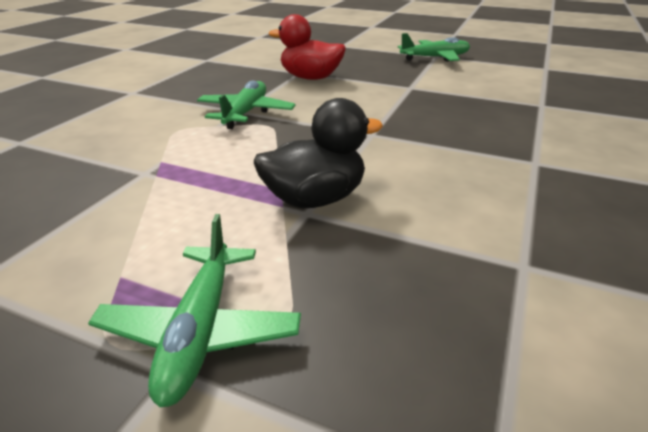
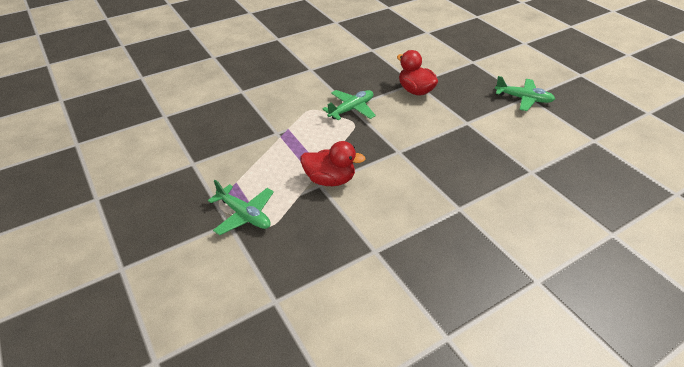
camera: 35 degrees right, 10 degrees up
green plane [88,214,301,407] -> green plane turned 90 degrees counterclockwise [208,180,274,235]
black duck [254,98,383,208] -> red duck [300,141,366,186]

